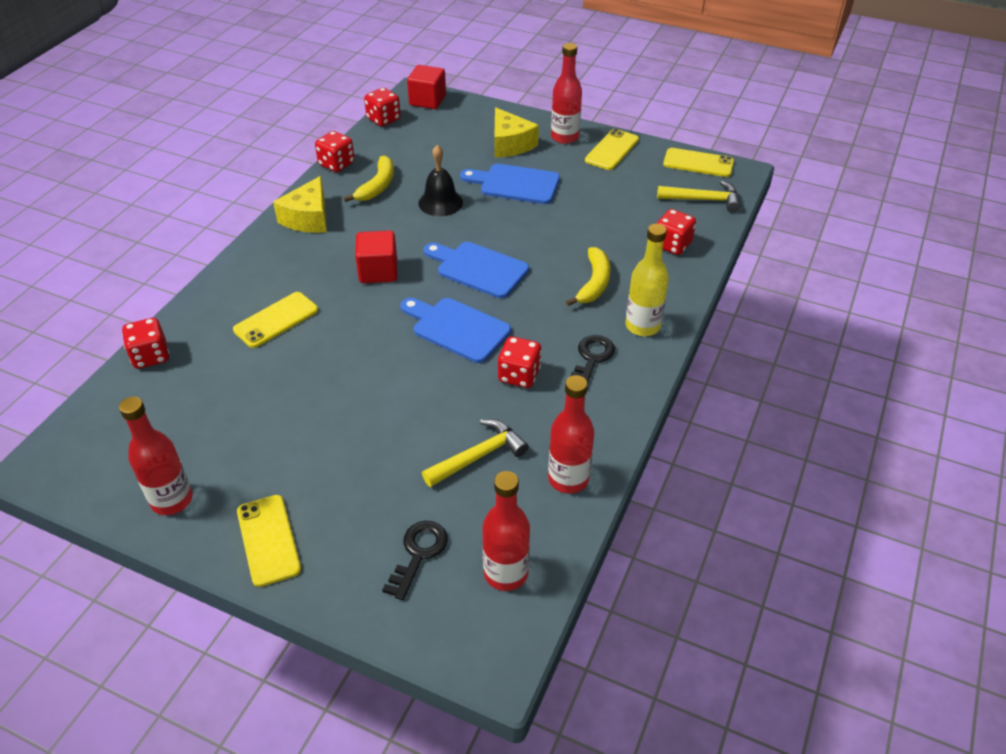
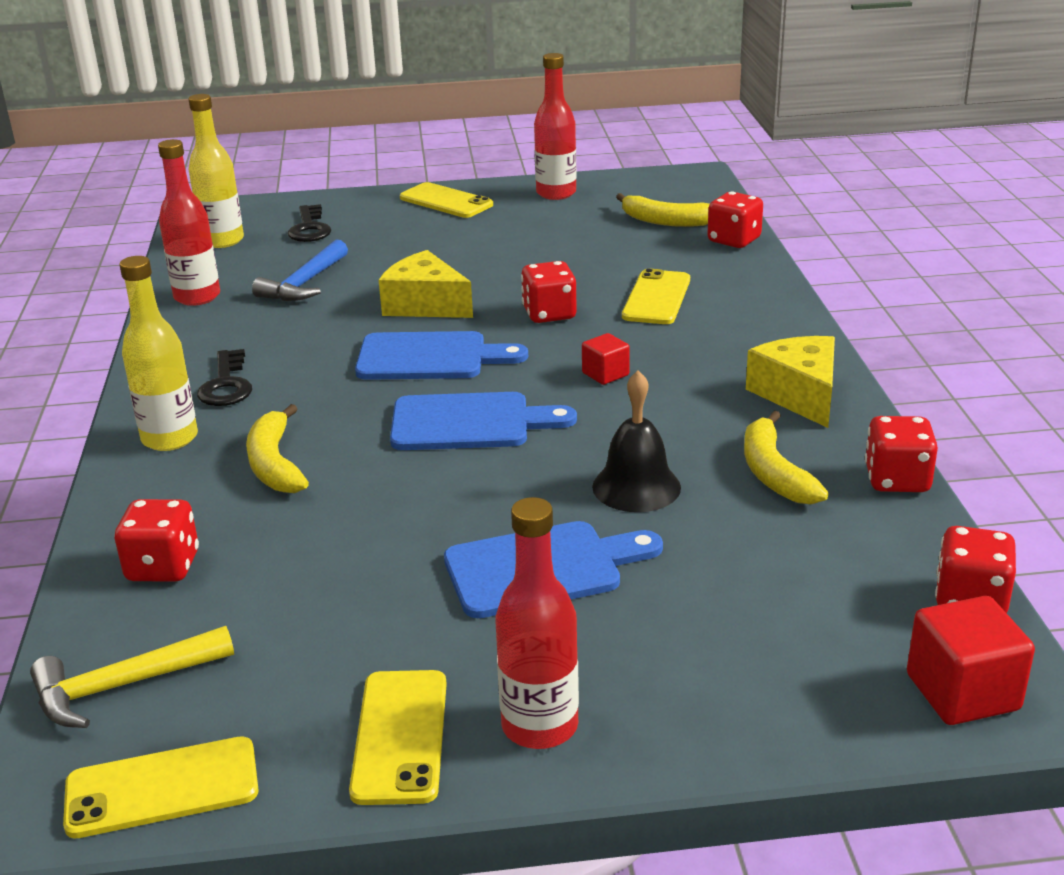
camera: 150 degrees right, 15 degrees down
red cube [355,231,397,283] -> red cube [582,333,630,385], size x0.59
yellow hammer [422,419,529,487] -> blue hammer [252,239,348,301]
red bottle [482,471,530,591] -> yellow bottle [188,94,244,248]
yellow cheese [494,107,539,158] -> yellow cheese moved to [379,250,473,318]
red dice [498,337,542,388] -> red dice moved to [521,261,577,323]
none -> yellow banana [616,193,710,227]

